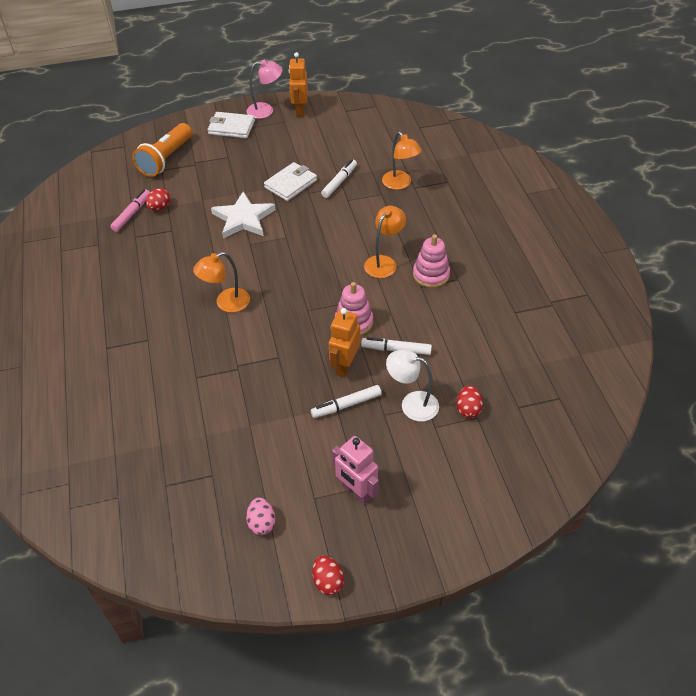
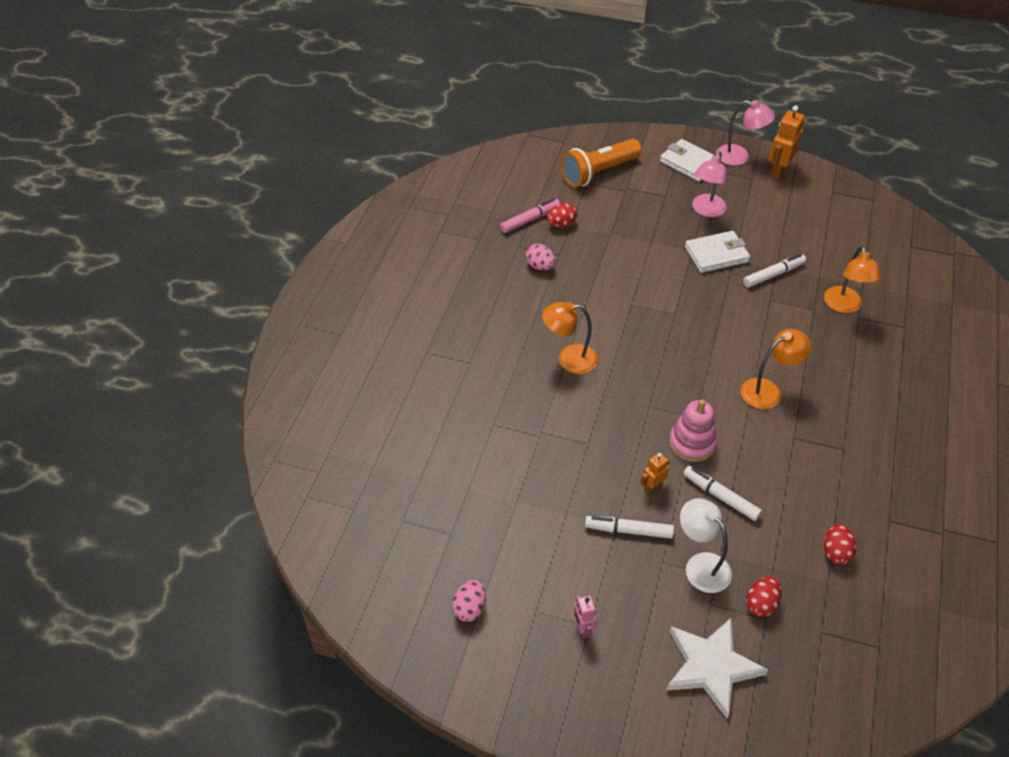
camera: 30 degrees right, 0 degrees up
white star [211,191,275,239] -> white star moved to [666,618,768,718]
red egg [312,555,344,595] -> red egg moved to [824,524,856,564]
orange robot [329,308,360,377] -> orange robot [641,452,670,494], size x0.56
pink robot [332,436,379,505] -> pink robot [574,595,597,639], size x0.56
pink stacking toy [413,234,450,288] -> none
none -> pink egg [526,244,555,270]
none -> pink lamp [692,152,728,217]

